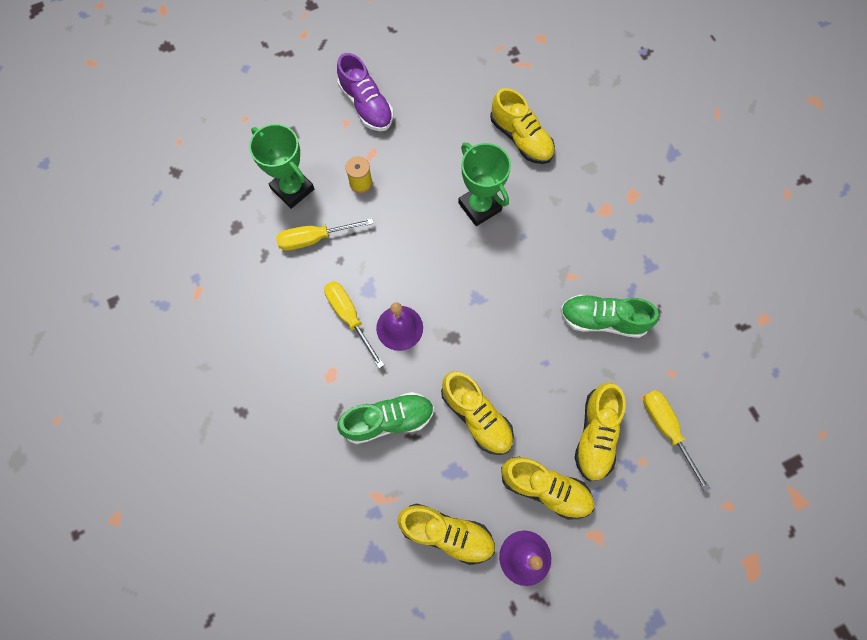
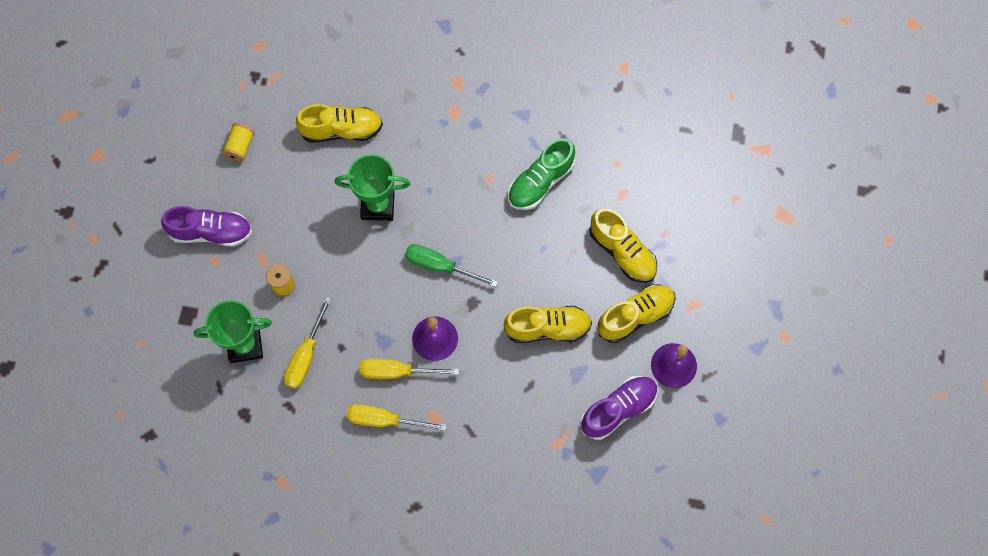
camera: 55 degrees left, 0 degrees up
green shoe [337,392,434,444] -> none
yellow shoe [398,504,495,565] -> purple shoe [581,376,658,440]
yellow screwdriver [643,390,711,492] -> yellow screwdriver moved to [346,404,447,431]
none -> yellow spool [222,123,255,162]
none -> green screwdriver [405,244,498,287]

